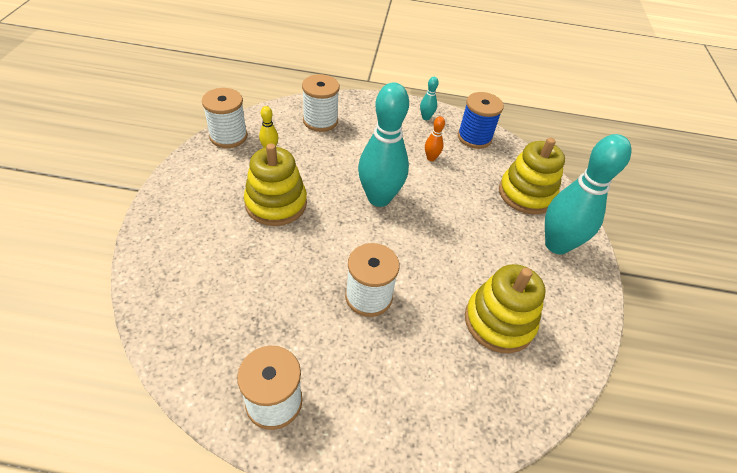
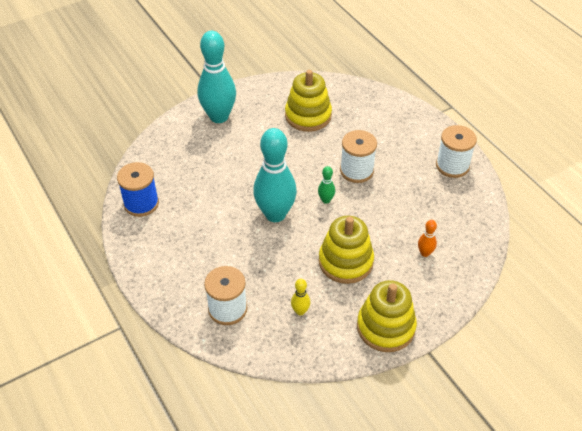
camera: 125 degrees left, 0 degrees up
white spool [202,88,248,148] -> none
turquoise bowling pin [420,77,439,120] -> none
orange bowling pin [425,116,445,161] -> orange bowling pin moved to [418,220,437,257]
yellow stacking toy [499,138,565,214] -> yellow stacking toy moved to [357,280,417,352]
none -> green bowling pin [318,166,335,204]

